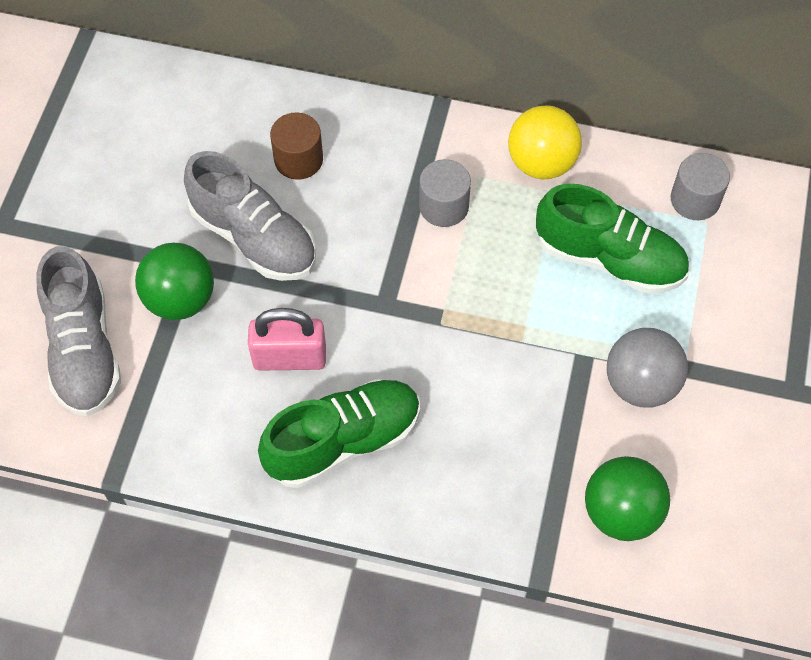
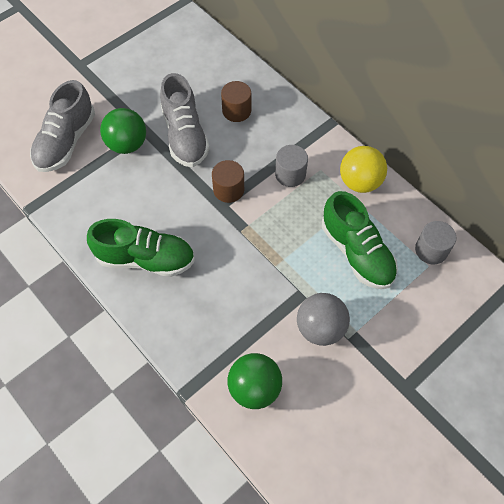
camera: 35 degrees right, 0 degrees up
pink padlock [248,308,326,371] -> none
none -> brown cylinder [212,160,244,203]

